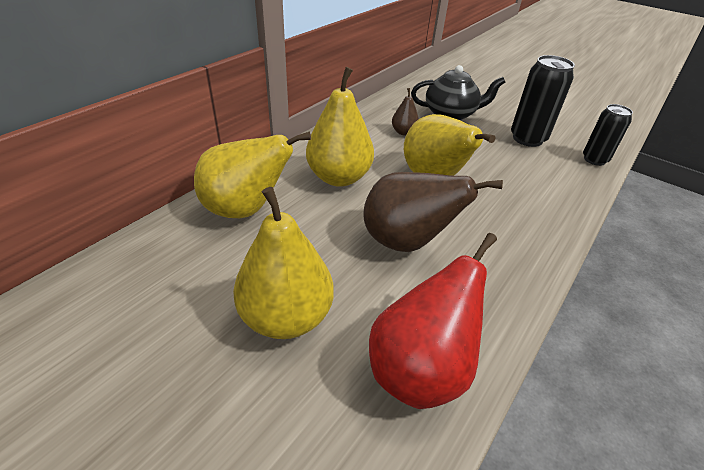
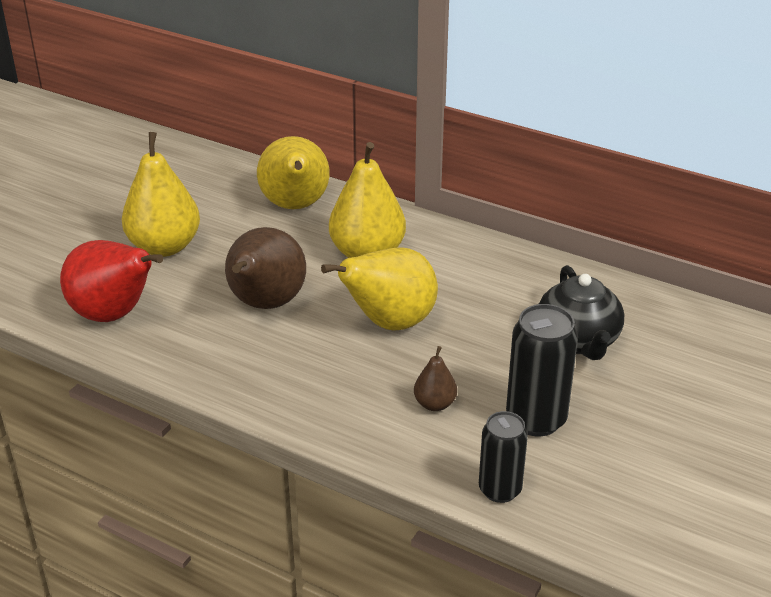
camera: 85 degrees right, 5 degrees down
brown pear [392,88,419,135] -> brown pear moved to [414,346,457,411]

